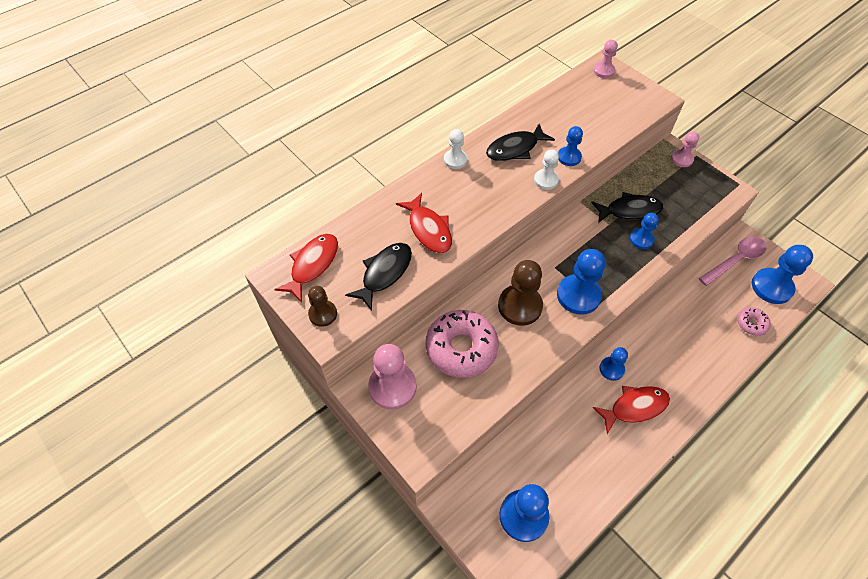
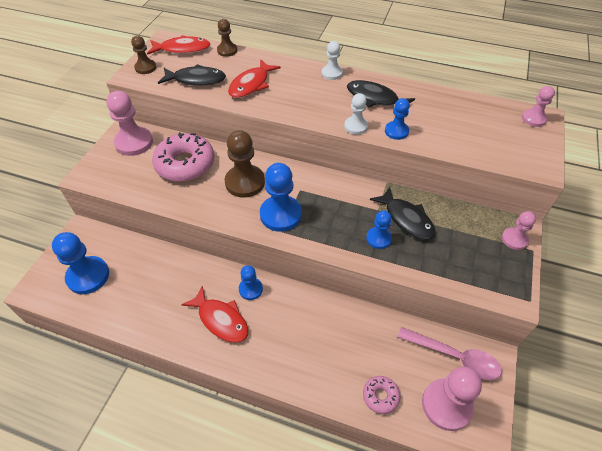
camera: 60 degrees right, 5 degrees down
blue pawn [752,245,813,304] -> pink pawn [422,367,482,431]
none -> brown pawn [217,19,237,57]

